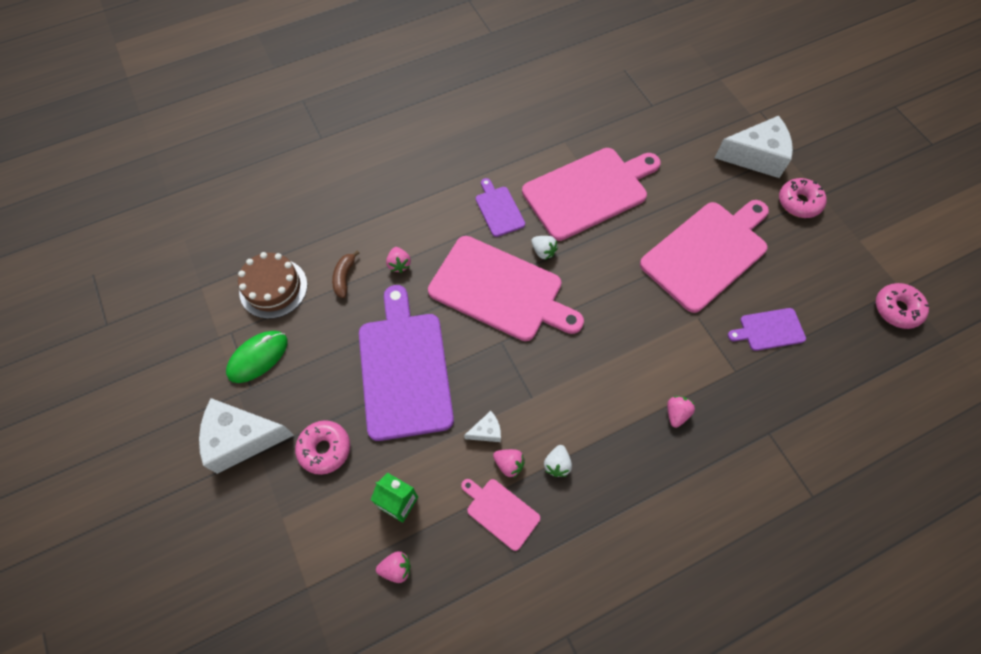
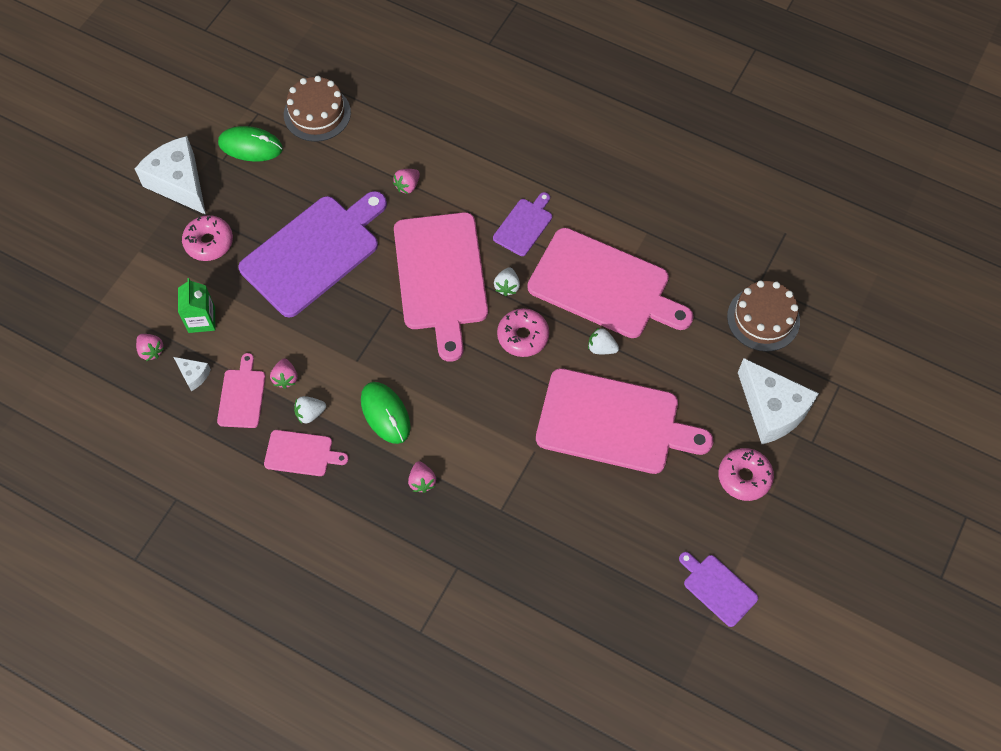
camera: 55 degrees right, 0 degrees up
brown banana [332,250,360,298] -> none
white cheese [464,411,501,442] -> white cheese moved to [174,357,211,391]
pink strawberry [667,396,695,428] -> pink strawberry turned 90 degrees clockwise [408,461,436,493]
purple cutting board [728,308,806,351] -> purple cutting board moved to [679,552,758,627]
pink donut [876,283,929,329] -> pink donut moved to [497,308,549,357]
none -> pink cutting board [264,430,349,476]
none -> green mouse [361,382,411,444]
none -> white strawberry [588,327,619,354]
none -> brown cake [727,280,800,352]

